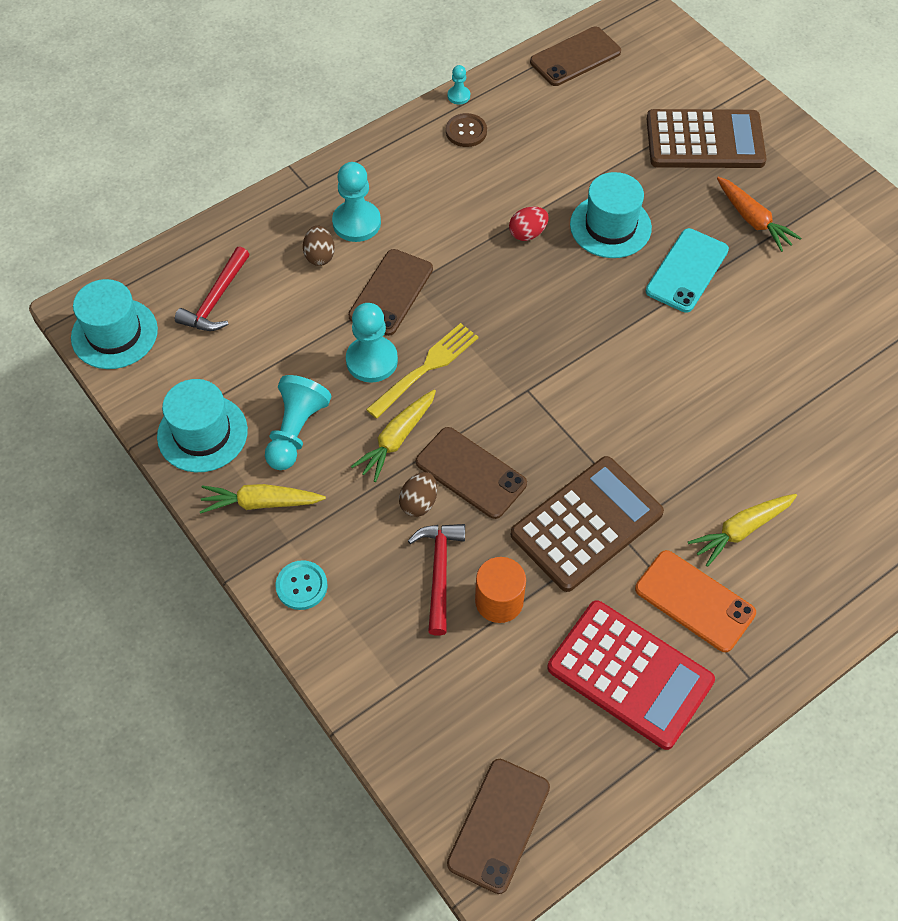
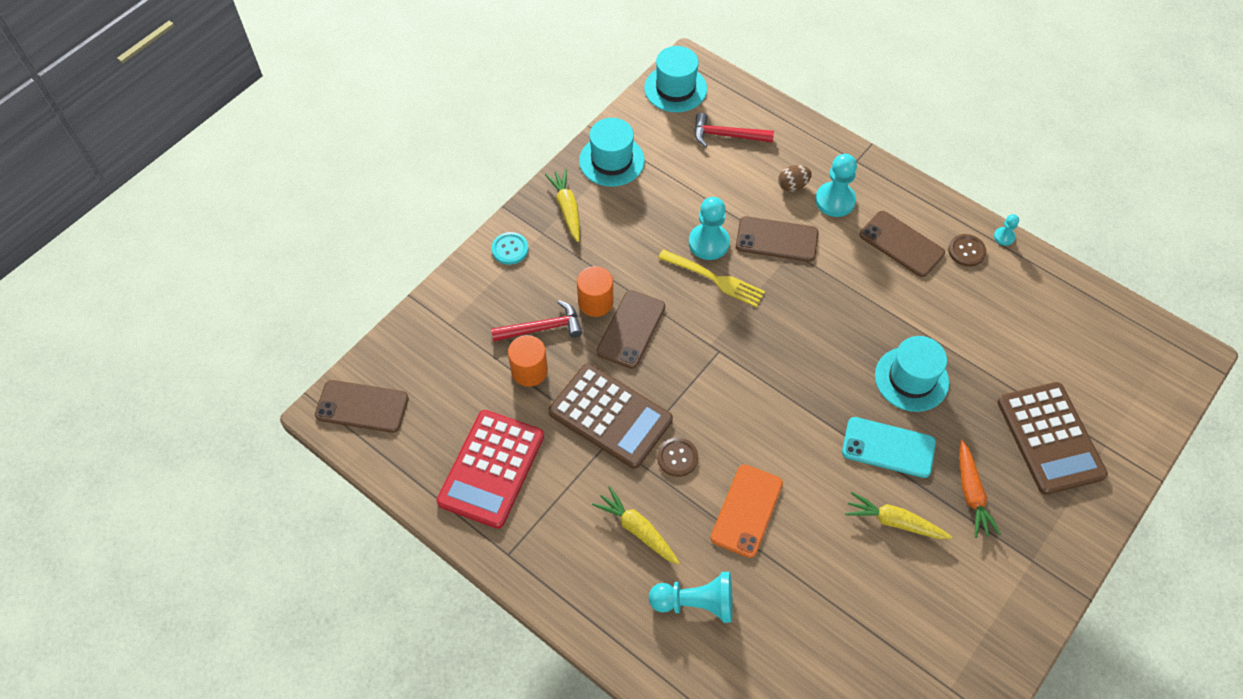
camera: 75 degrees right, 0 degrees up
turquoise pawn [265,375,331,470] -> turquoise pawn moved to [649,572,733,623]
yellow carrot [351,389,436,482] -> yellow carrot moved to [845,492,952,539]
brown egg [399,472,437,517] -> orange cylinder [577,266,613,317]
red egg [509,207,549,241] -> none
brown phone [530,27,621,86] -> brown phone moved to [859,211,945,277]
orange phone [635,550,756,652] -> orange phone moved to [711,464,783,558]
orange carrot [717,177,801,252] -> orange carrot turned 45 degrees counterclockwise [960,440,1001,538]
none -> brown button [657,438,698,477]

